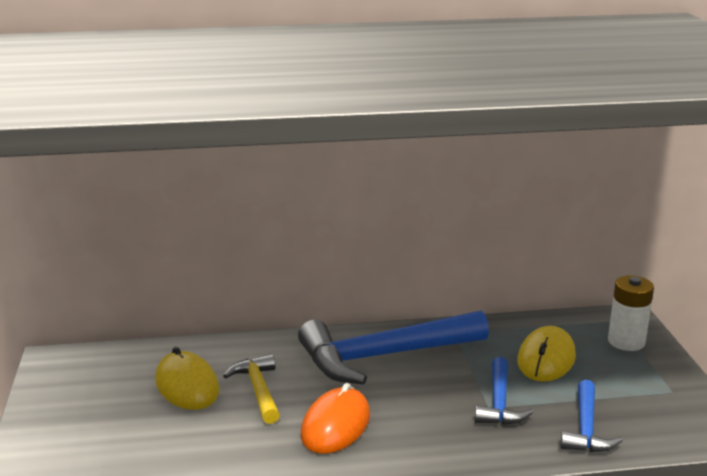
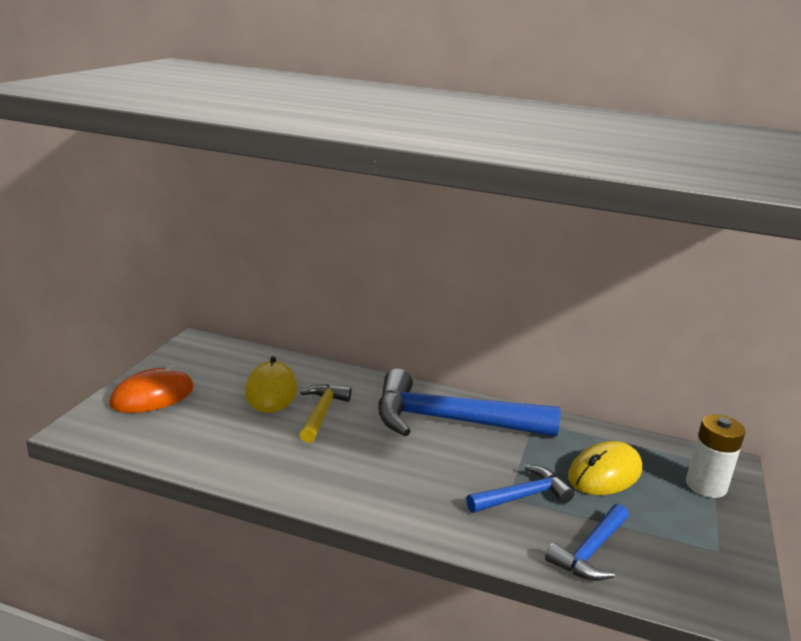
camera: 25 degrees right, 0 degrees up
orange mouse [301,383,370,454] -> orange mouse moved to [109,365,194,413]
blue hammer [475,357,533,425] -> blue hammer turned 150 degrees counterclockwise [466,465,574,513]

